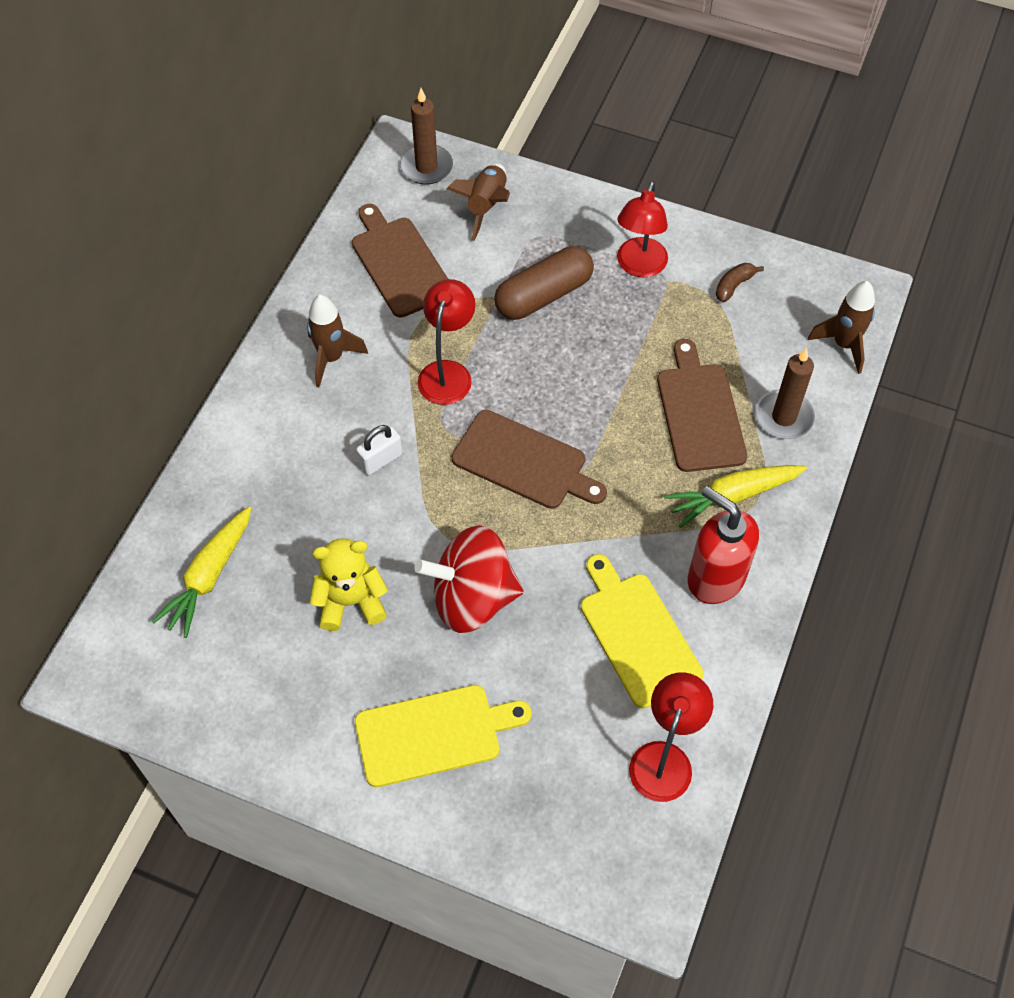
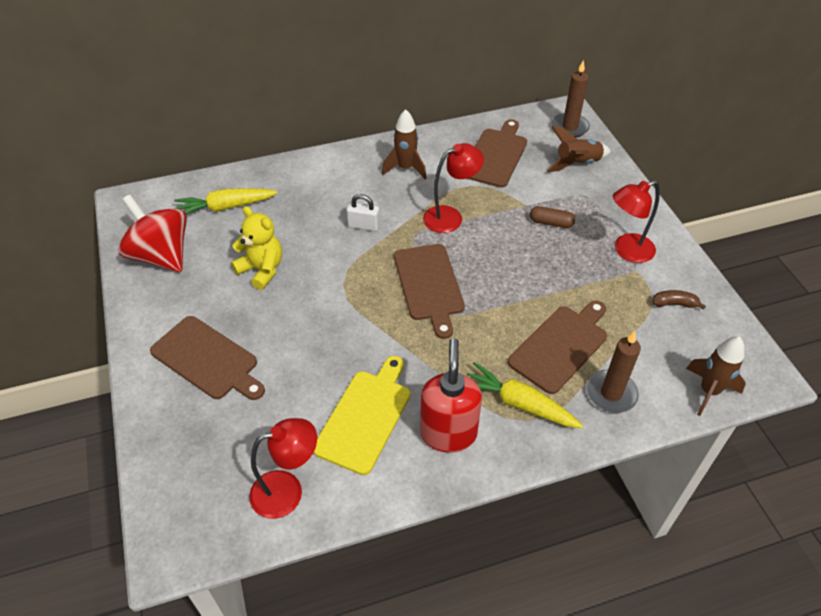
camera: 50 degrees right, 10 degrees down
yellow cutting board [355,685,532,787] -> brown cutting board [150,316,265,400]
red spinning top [414,525,524,633] -> red spinning top moved to [118,195,187,272]
brown capsule [494,246,594,320] -> brown capsule [530,206,575,228], size x0.53

